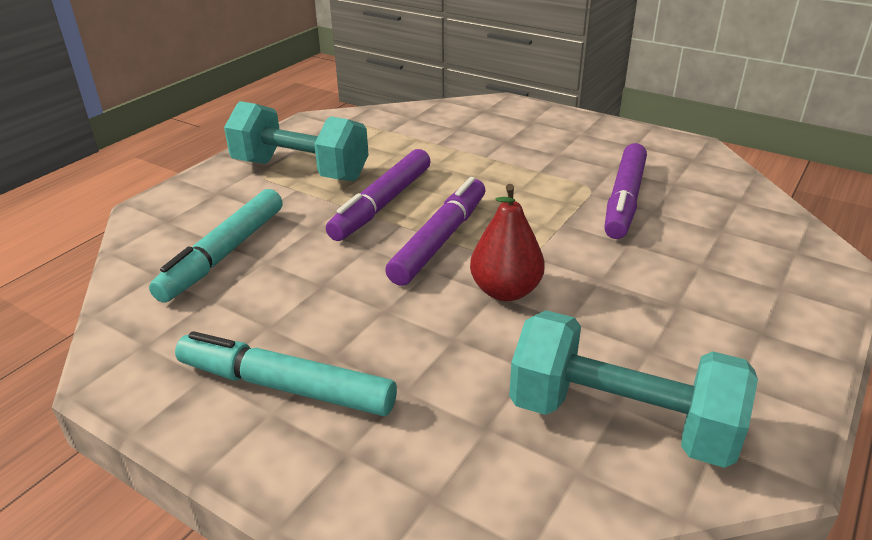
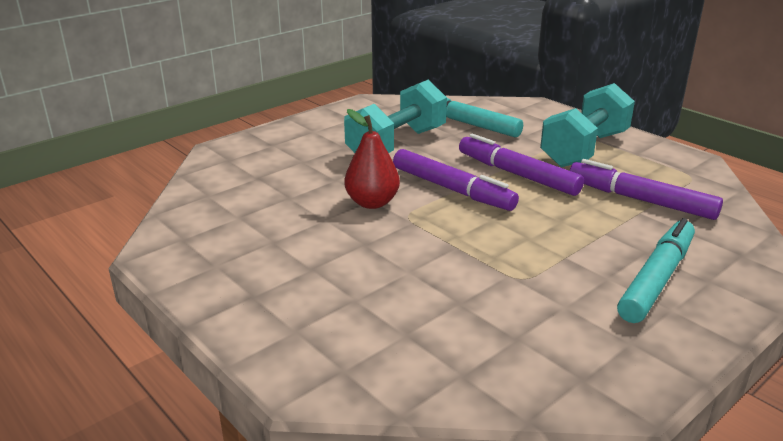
camera: 105 degrees right, 5 degrees down
turquoise marker [175,331,397,416] -> turquoise marker moved to [617,218,695,323]
turquoise dumbbell [509,310,758,468] -> turquoise dumbbell moved to [344,80,447,153]
purple marker [604,143,647,239] -> purple marker moved to [569,159,723,220]

